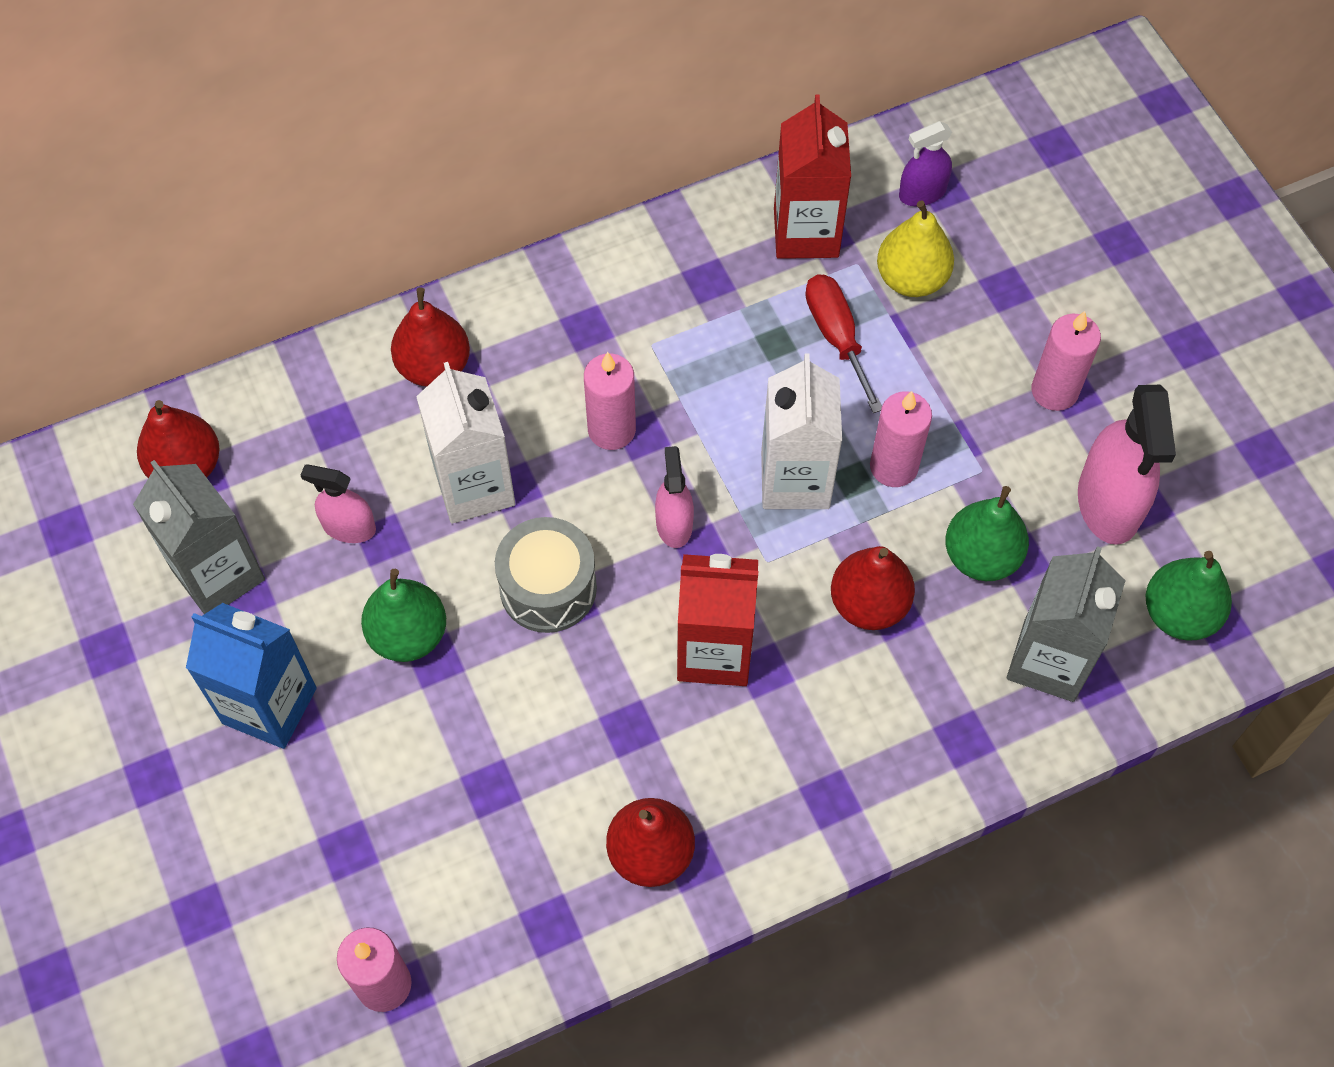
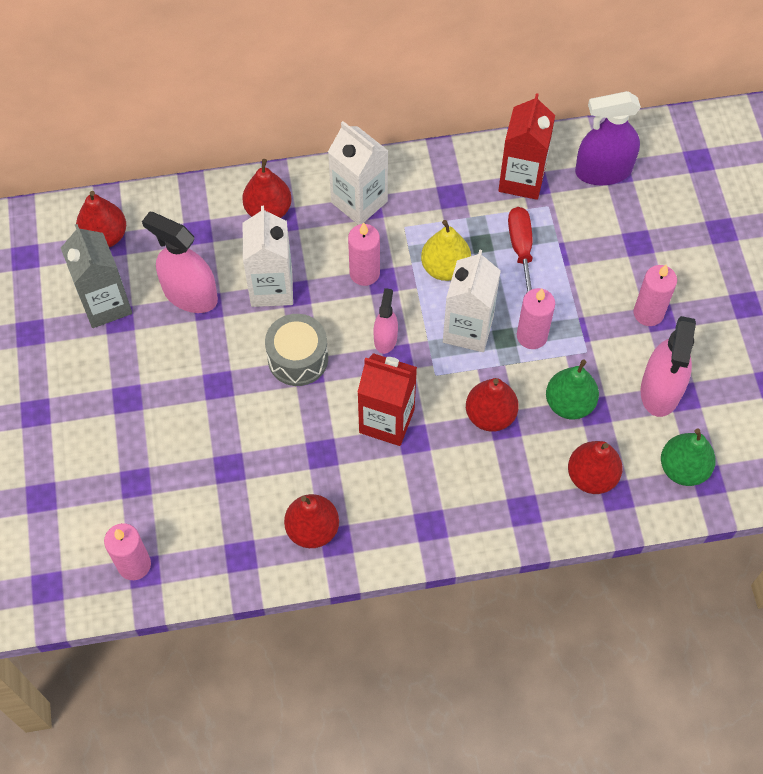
camera: 15 degrees right, 0 degrees up
blue carton [186,603,317,749] -> none
pink spray bottle [301,464,376,543] -> pink spray bottle [142,212,218,313], size x1.75
green pear [361,569,446,662] -> none
yellow pear [877,200,954,297] -> yellow pear moved to [421,220,471,281]
purple spray bottle [899,121,952,206] -> purple spray bottle [575,91,641,185], size x1.75
grey carton [1007,546,1126,702] -> red pear [568,441,623,494]
none -> white carton [328,121,388,225]

